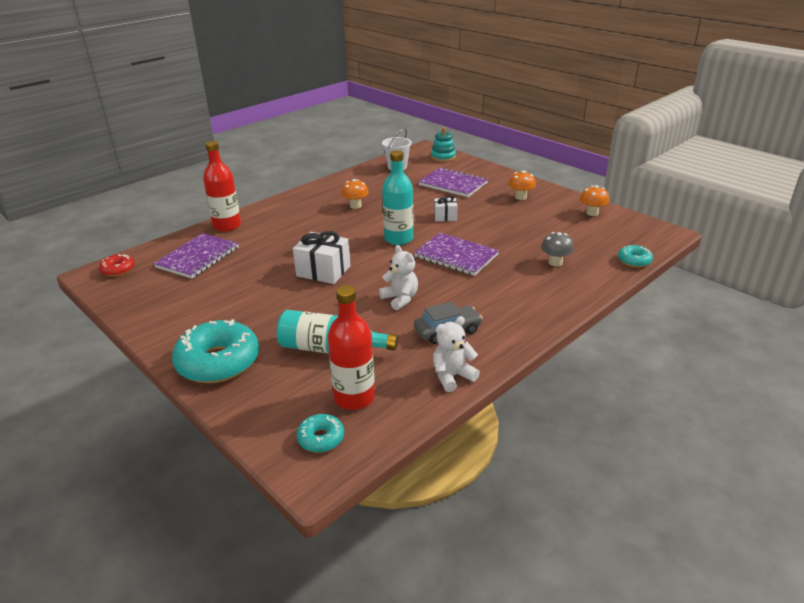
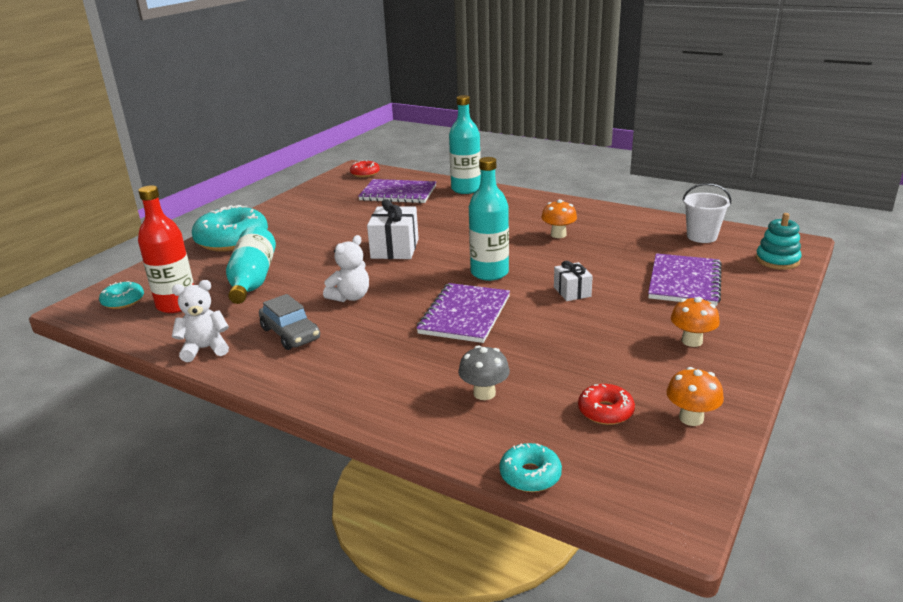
camera: 75 degrees right, 5 degrees down
red bottle [203,141,241,232] -> turquoise bottle [449,95,481,194]
white teddy bear [433,316,480,392] -> white teddy bear turned 60 degrees counterclockwise [172,280,229,362]
none -> red donut [578,384,635,425]

